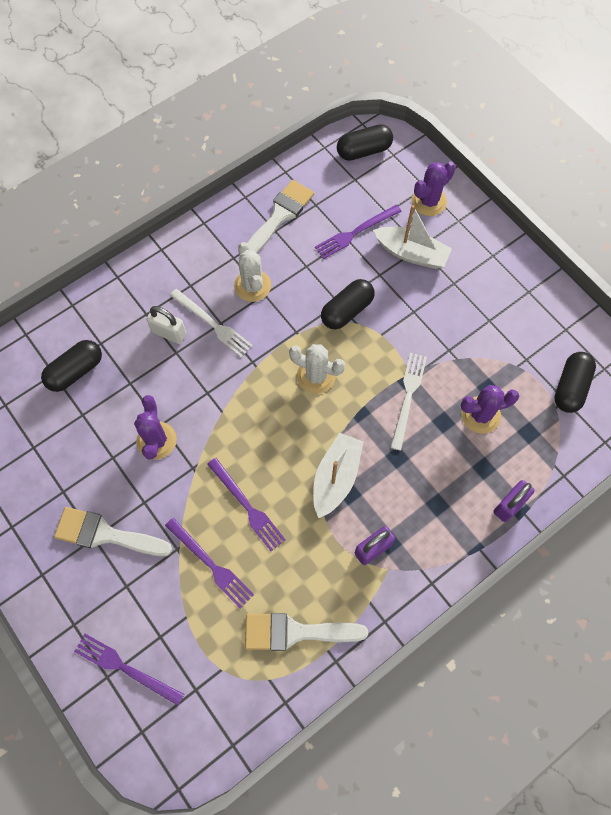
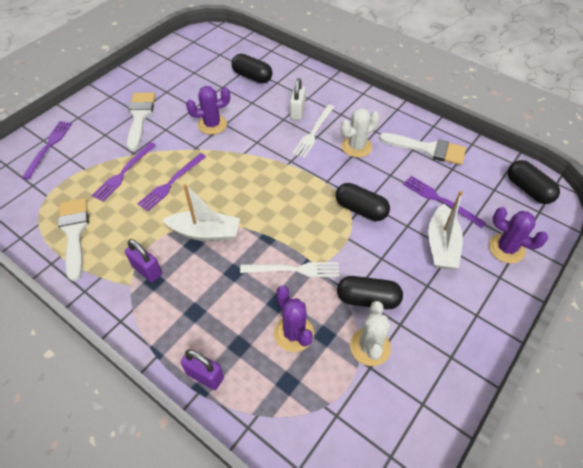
camera: 75 degrees right, 15 degrees down
white cactus [289,344,345,394] -> white cactus moved to [350,301,391,366]
black capsule [554,352,596,413] -> black capsule moved to [337,276,403,309]

